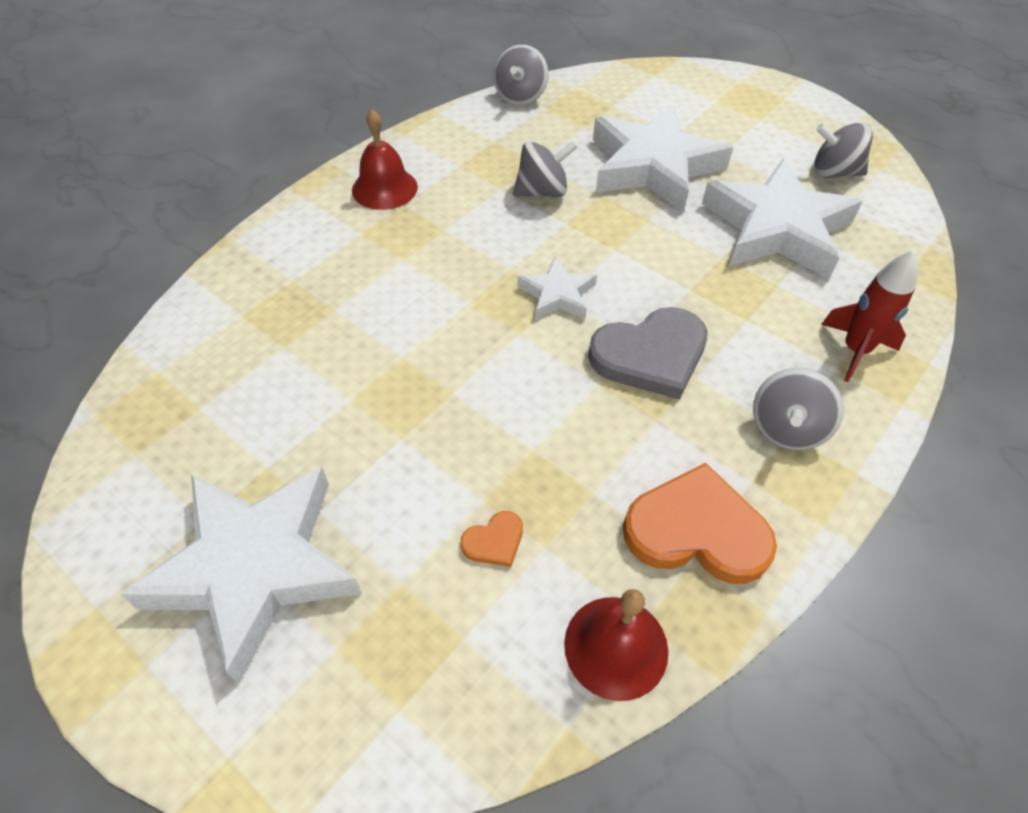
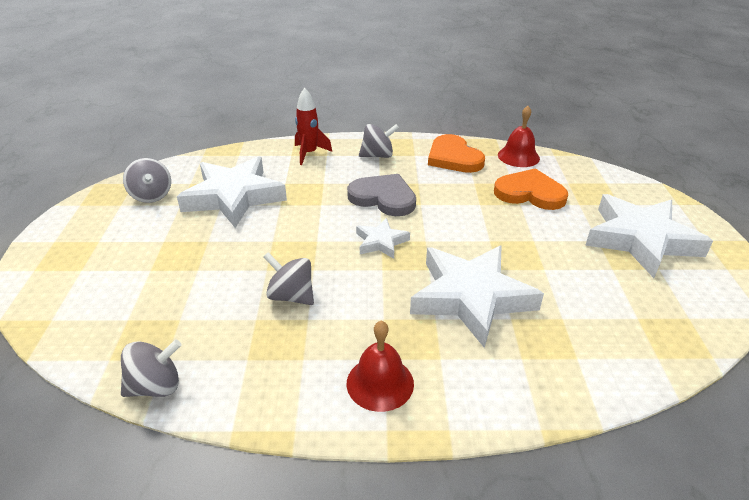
camera: 130 degrees left, 15 degrees down
orange heart [460,511,523,567] -> orange heart [494,168,568,210], size x2.21
white star [593,105,733,213] -> white star moved to [410,246,544,348]

